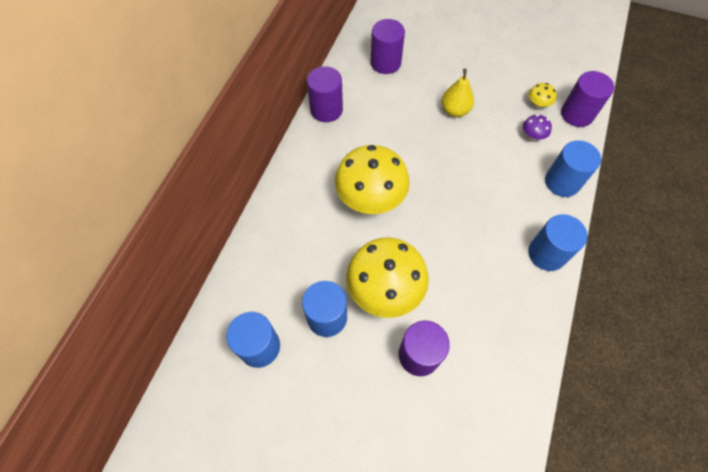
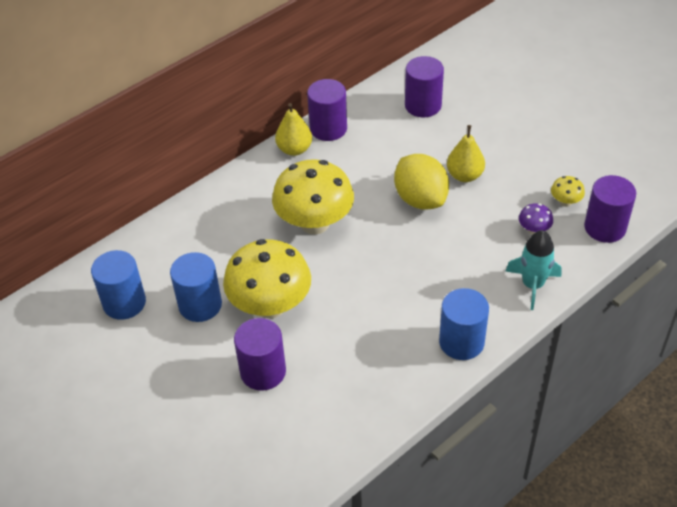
camera: 30 degrees right, 15 degrees down
blue cylinder [545,140,601,197] -> turquoise rocket [506,230,562,310]
none -> yellow pear [275,103,312,156]
none -> yellow lemon [394,154,449,210]

